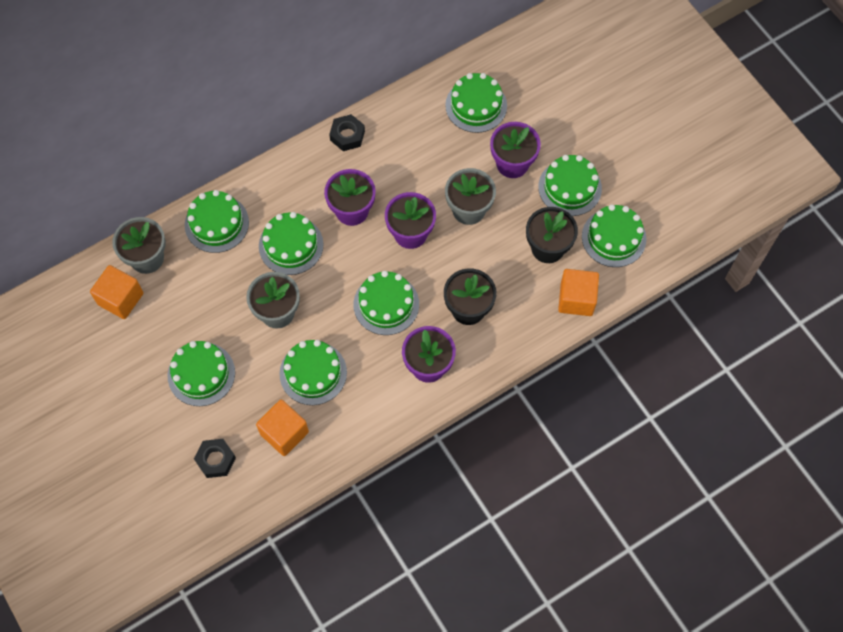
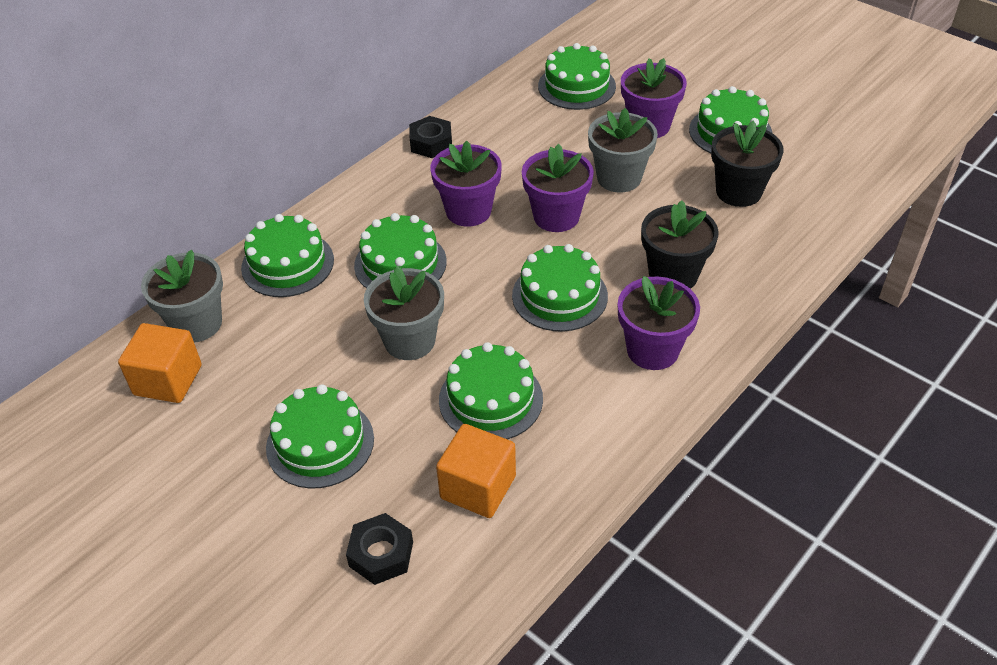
camera: 15 degrees left, 20 degrees down
orange cube [558,269,599,316] -> none
green cake [582,204,646,267] -> none

